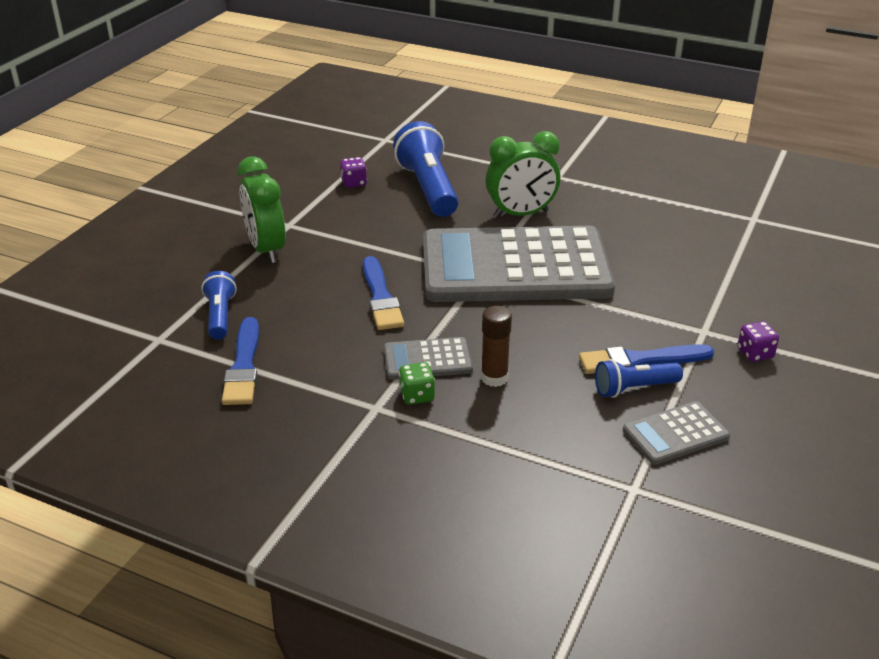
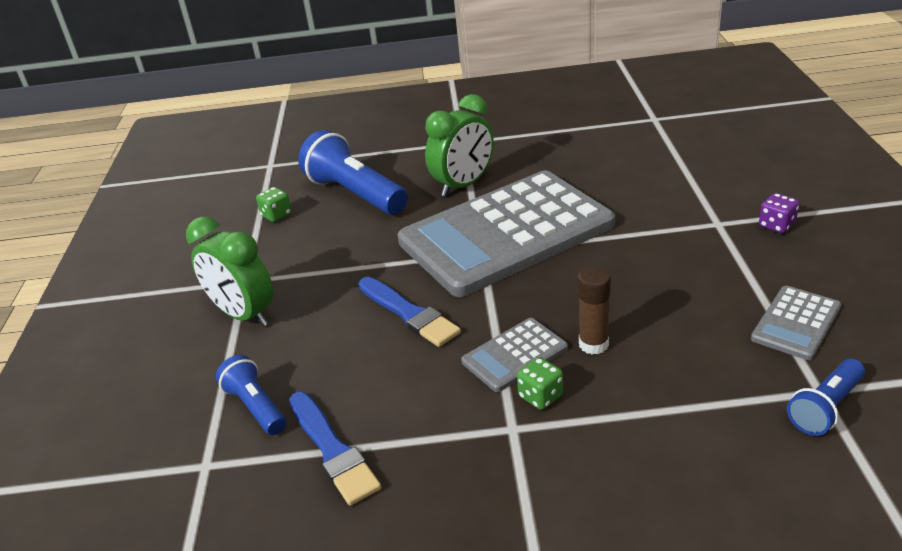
camera: 25 degrees left, 0 degrees up
purple dice [340,157,367,188] -> green dice [256,187,292,222]
blue brush [579,344,714,374] -> none
blue flashlight [595,359,683,398] -> blue flashlight moved to [787,359,865,436]

